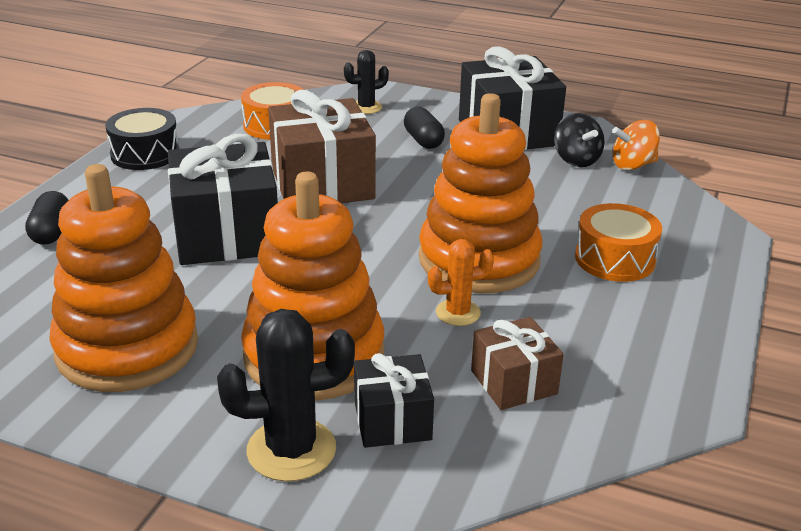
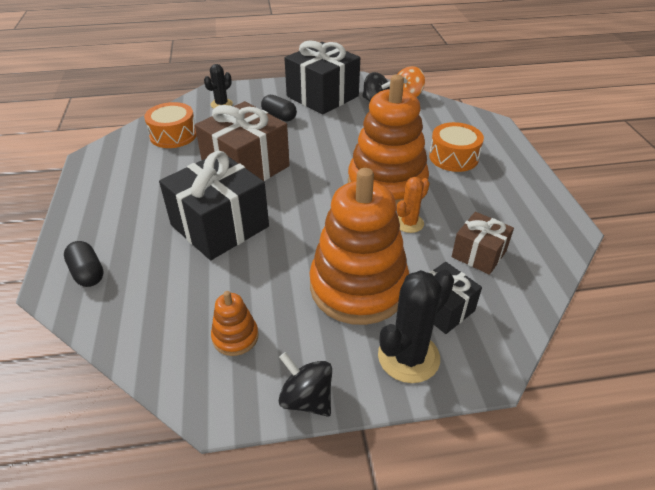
camera: 30 degrees left, 10 degrees up
orange stacking toy [49,164,198,392] -> orange stacking toy [211,291,259,356], size x0.43
black drum [105,108,179,170] -> none
none -> black spinning top [279,352,332,417]

